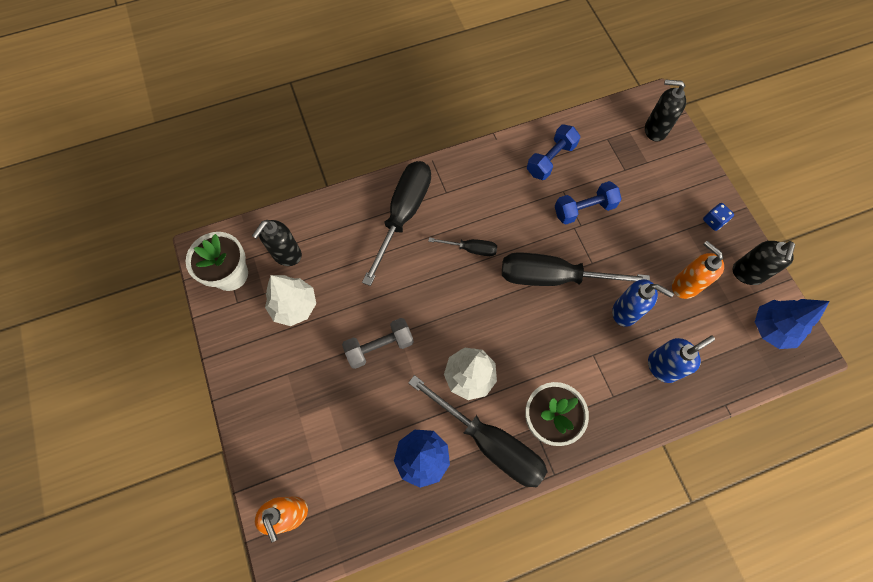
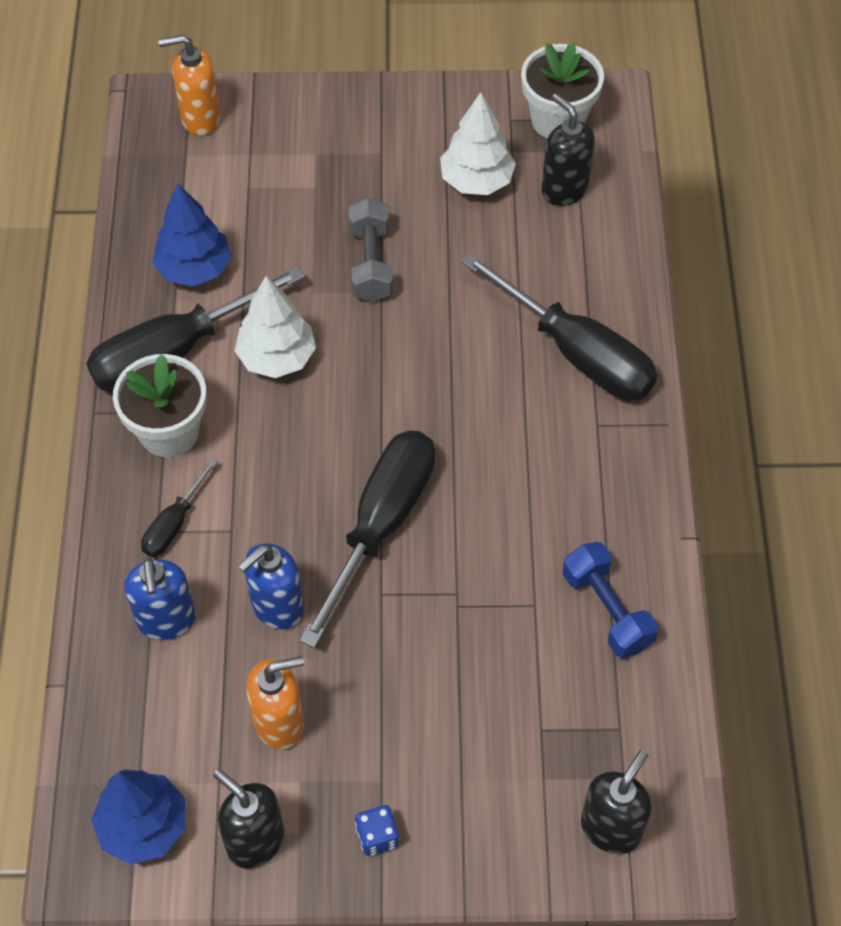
camera: 110 degrees right, 10 degrees down
black screwdriver [428,237,497,256] -> black screwdriver moved to [141,458,218,557]
blue dumbbell [555,181,622,225] -> none

